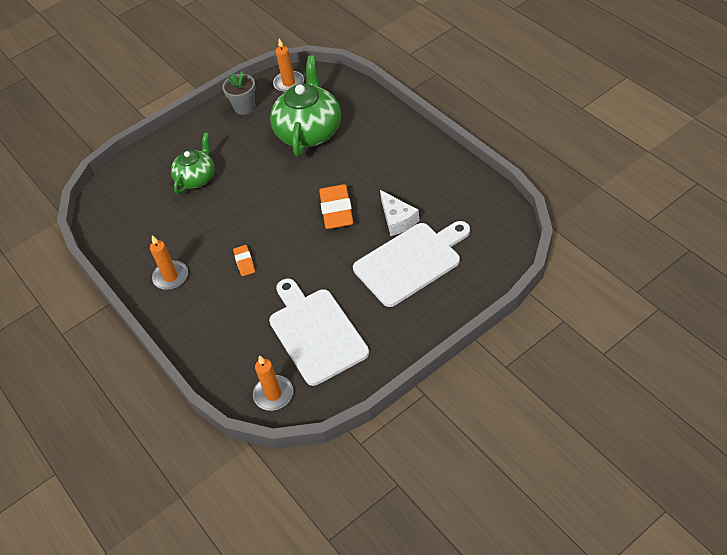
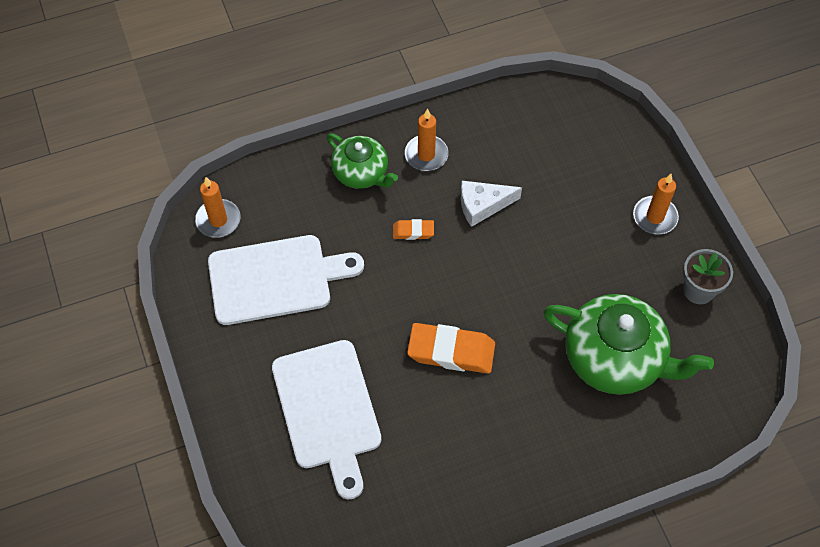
camera: 100 degrees right, 10 degrees up
green teapot [171,133,214,194] -> green teapot moved to [327,134,398,189]
orange candle [273,39,304,92] -> orange candle moved to [633,174,679,234]
white cheese [380,190,420,236] -> white cheese moved to [461,181,522,227]

